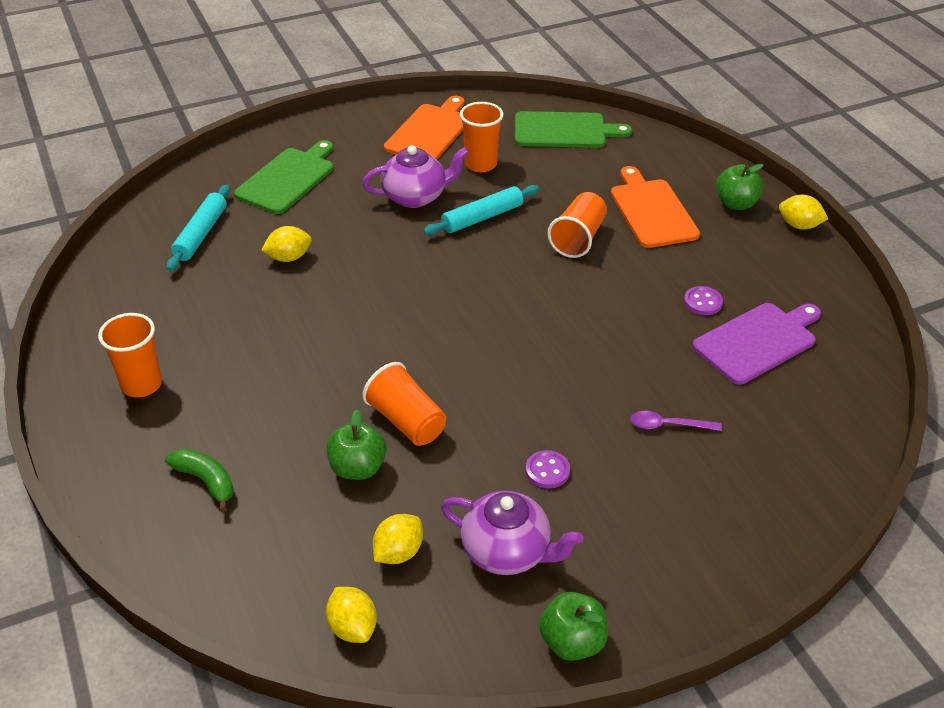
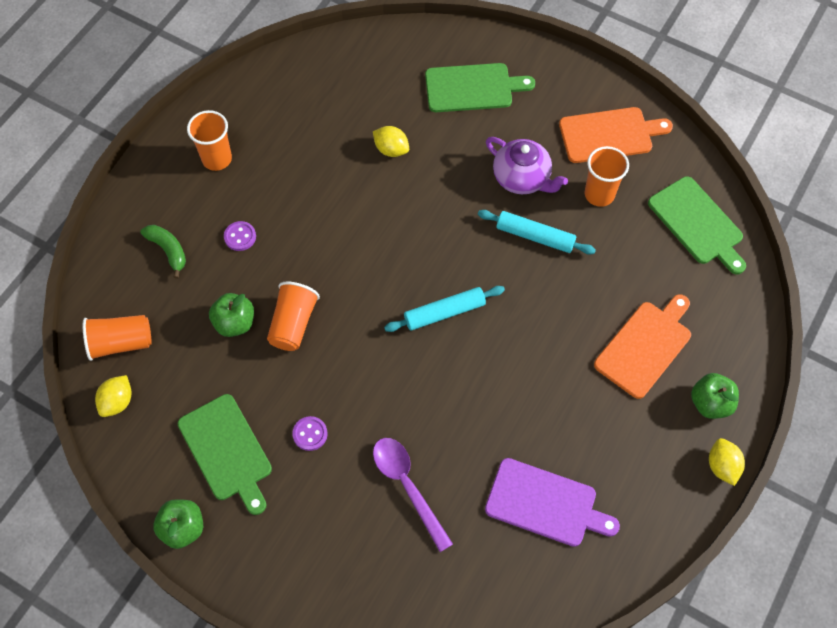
camera: 55 degrees right, 20 degrees up
green banana [165,448,234,512] -> green banana turned 45 degrees counterclockwise [140,225,186,279]
turquoise rolling pin [167,185,230,271] -> turquoise rolling pin moved to [384,286,505,332]
yellow lemon [373,514,423,564] -> none
purple teapot [441,491,583,575] -> green cutting board [178,394,272,515]
orange cup [547,192,607,258] -> orange cup moved to [83,315,152,361]
purple spoon [630,411,722,431] -> purple spoon [373,438,453,552], size x1.69
purple button [684,286,723,315] -> purple button moved to [224,221,256,251]

